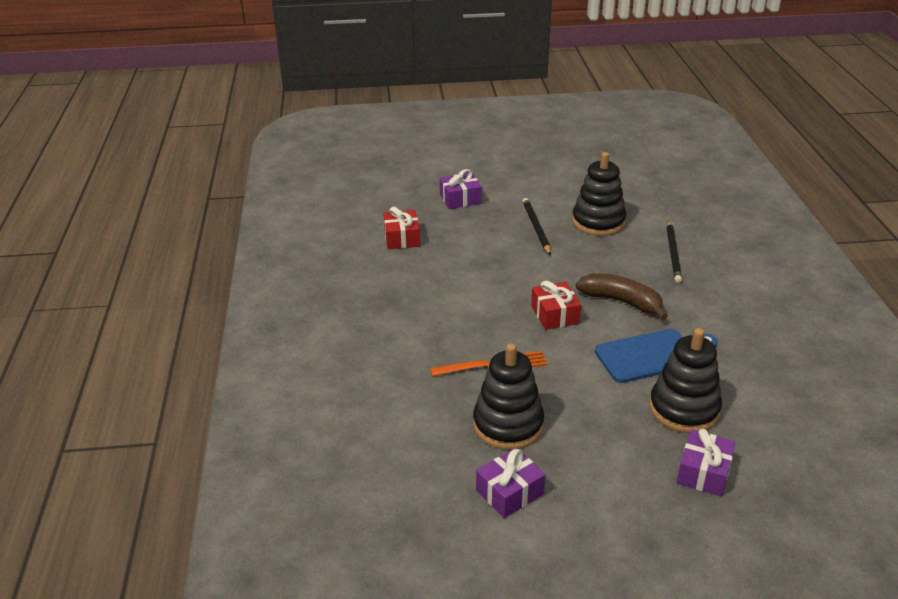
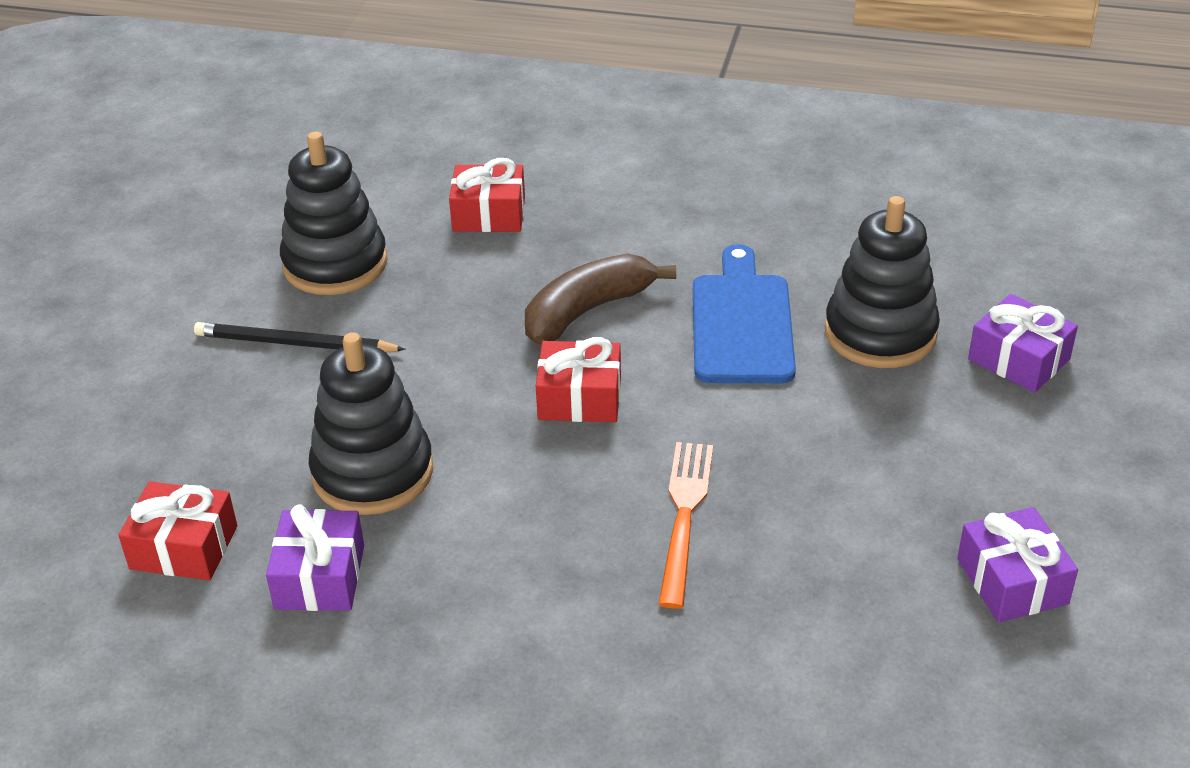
camera: 70 degrees left, 5 degrees up
purple gift [440,169,482,209] -> purple gift moved to [266,504,364,611]
black stacking toy [473,344,544,450] -> black stacking toy moved to [309,332,433,515]
black pencil [667,221,682,283] -> red gift [449,158,525,232]

